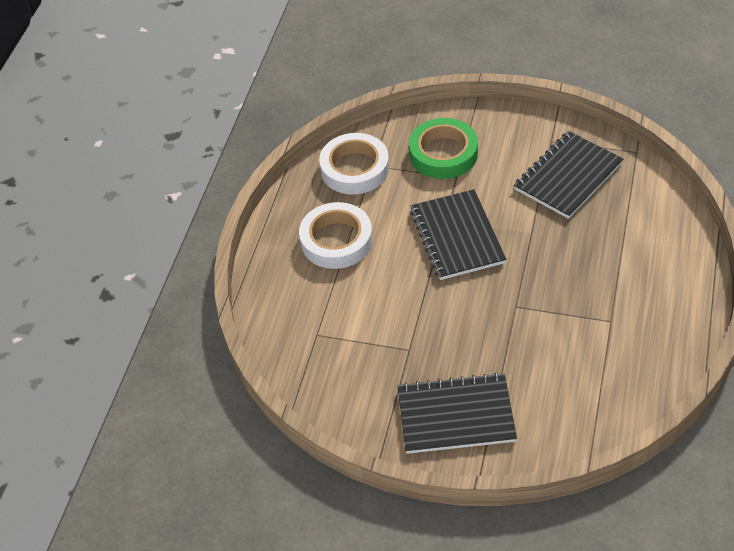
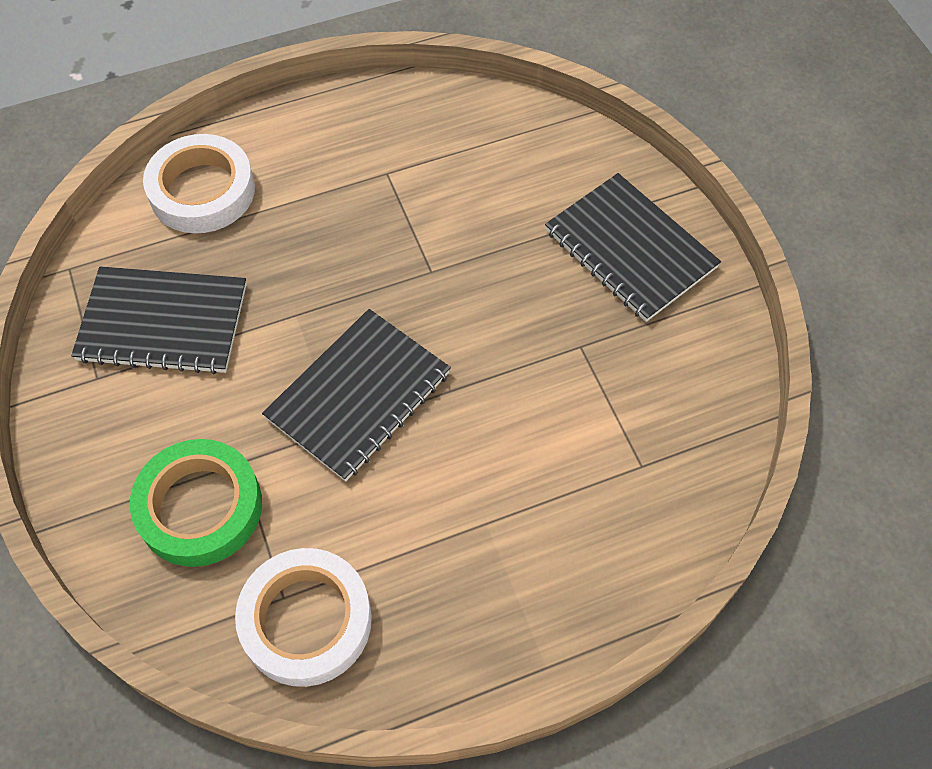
camera: 130 degrees left, 10 degrees up
white tape [299,202,373,269] -> white tape moved to [143,134,255,233]

